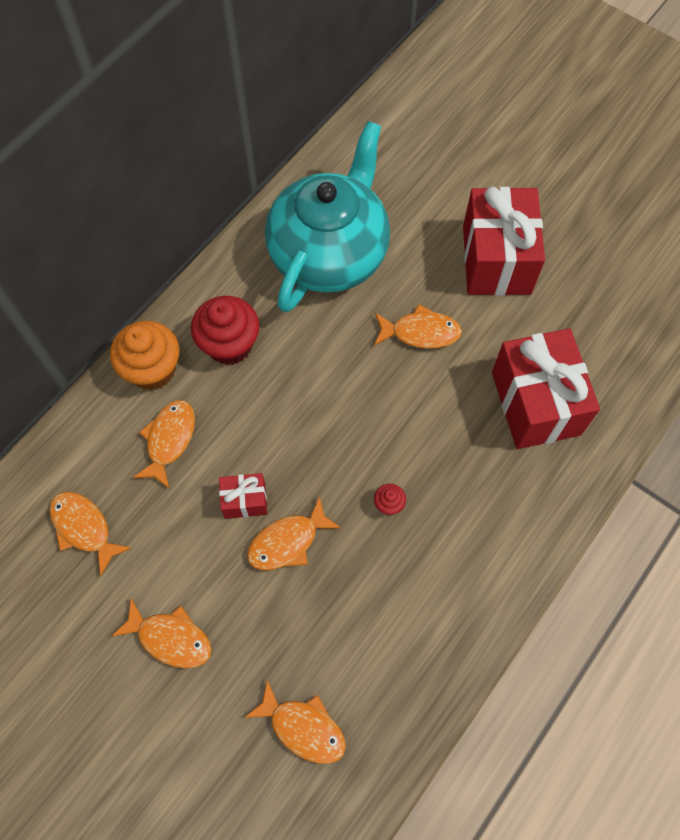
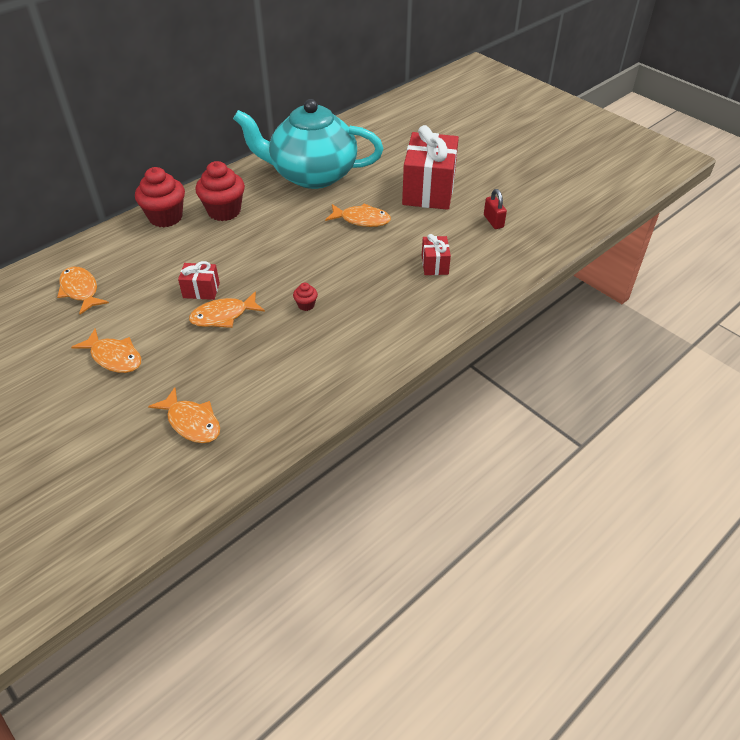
camera: 10 degrees right, 20 degrees down
orange cupcake [110,321,179,390] -> red cupcake [135,167,185,228]
orange fish [133,400,195,488] -> none
turquoise teapot [265,121,390,312] -> turquoise teapot turned 120 degrees counterclockwise [233,99,383,189]
red gift [492,328,600,449] -> red gift [422,234,451,275], size x0.47
none -> red padlock [484,189,507,229]

